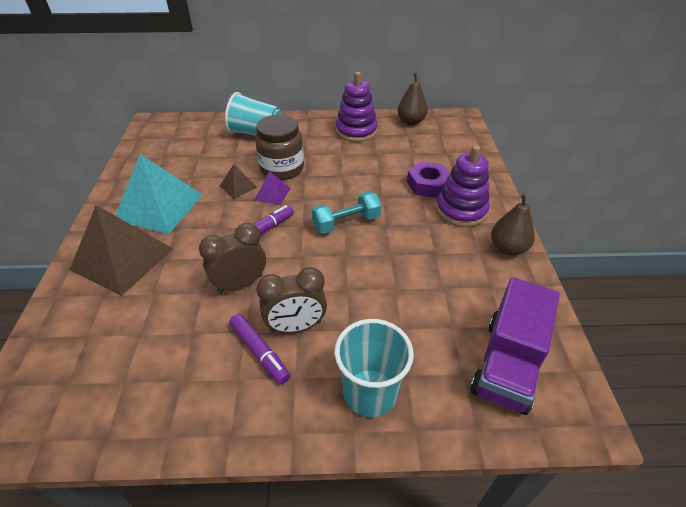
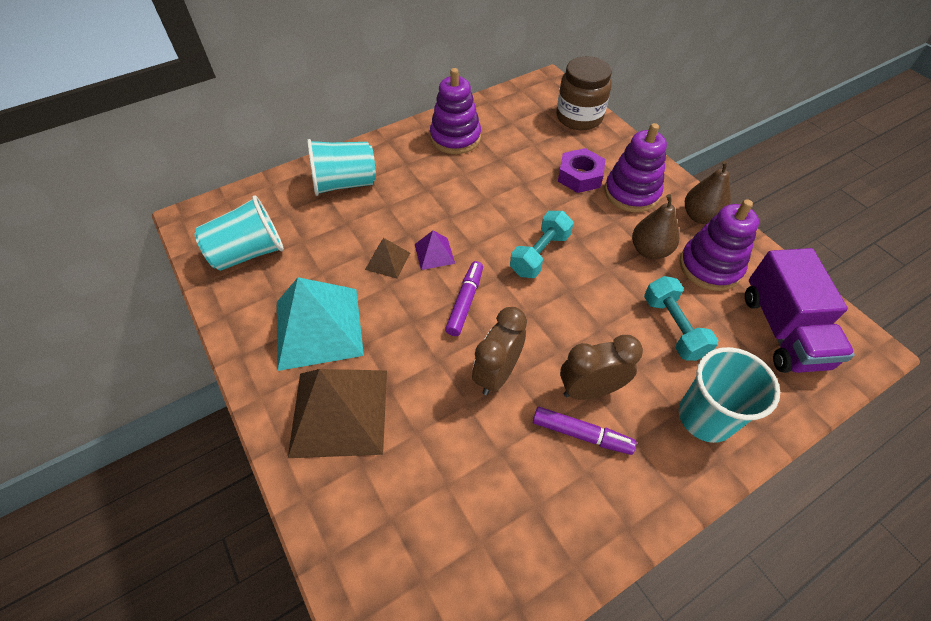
camera: 30 degrees left, 10 degrees up
brown jar [255,114,304,180] -> brown jar moved to [556,56,612,130]
brown clock [256,267,327,333] -> brown clock turned 150 degrees counterclockwise [560,335,643,400]
brown pear [398,73,428,125] -> brown pear moved to [632,194,679,259]
none -> turquoise cup [194,195,284,271]
none -> turquoise dumbbell [644,276,718,361]
none -> purple stacking toy [679,199,759,291]

